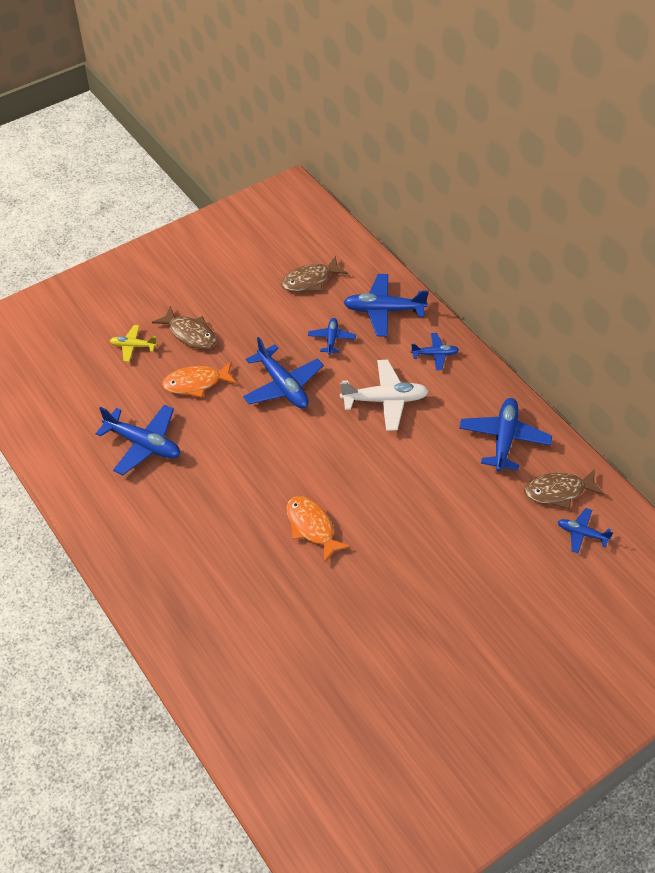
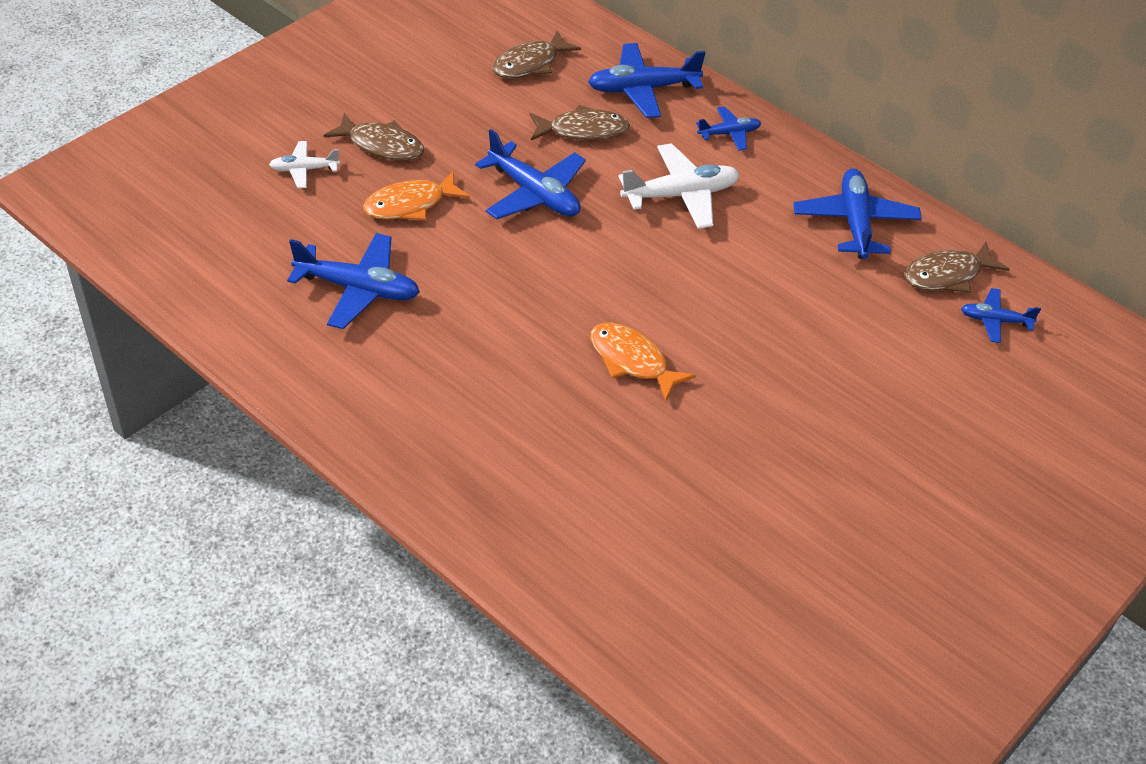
camera: 15 degrees left, 5 degrees down
yellow plane [110,325,157,362] -> white plane [269,141,340,188]
blue plane [308,318,356,355] -> brown fish [530,105,630,141]

